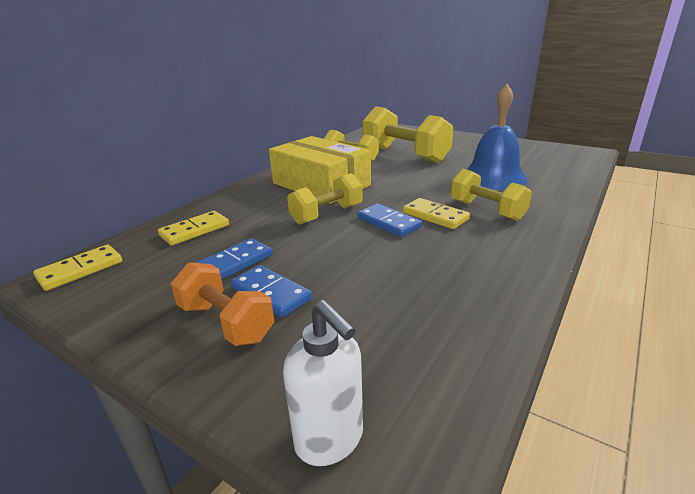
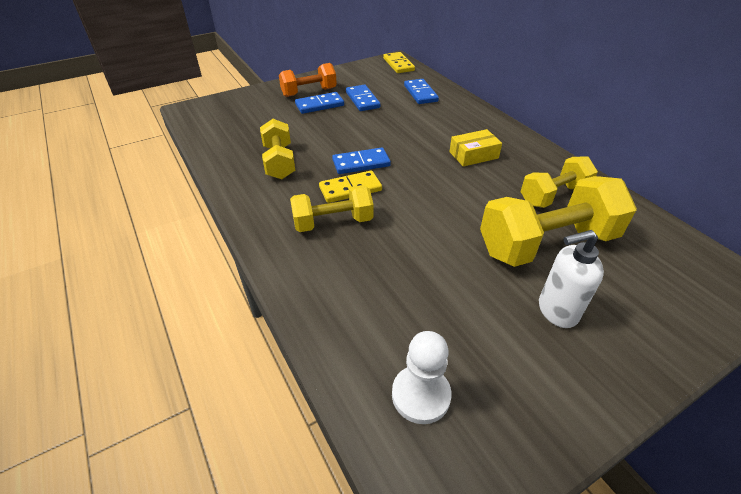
camera: 115 degrees right, 15 degrees up
yellow domino [158,211,229,246] -> blue domino [404,79,439,104]
yellow box [269,136,371,204] -> yellow box [449,129,502,167], size x0.47
white soap dispenser [283,300,363,466] -> white soap dispenser moved to [539,230,604,328]
yellow dumbbell [287,173,363,224] -> yellow dumbbell moved to [260,119,295,179]
blue bell [466,84,528,190] -> none
none -> white pawn [392,331,452,424]

